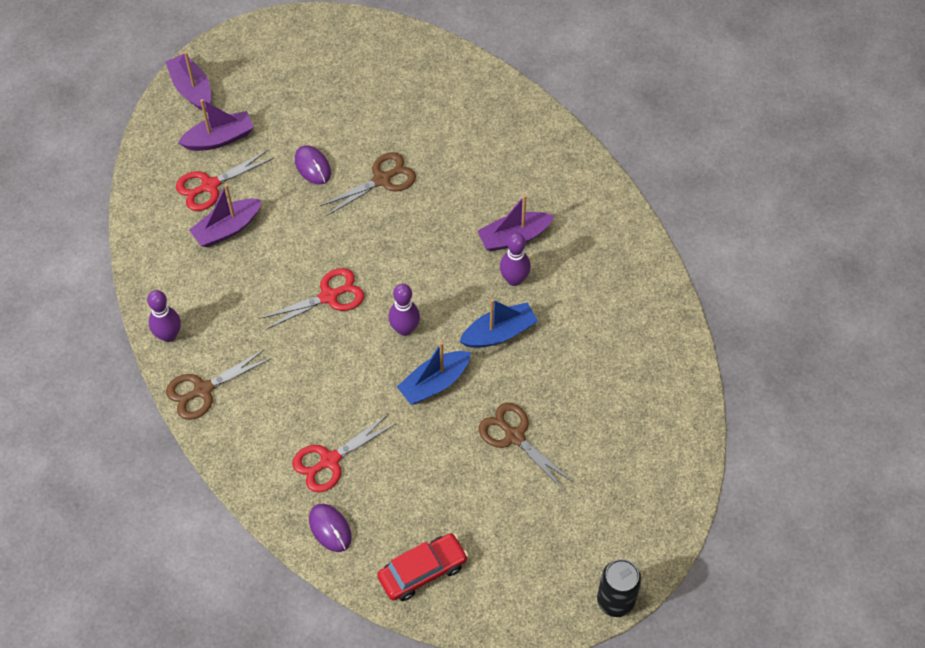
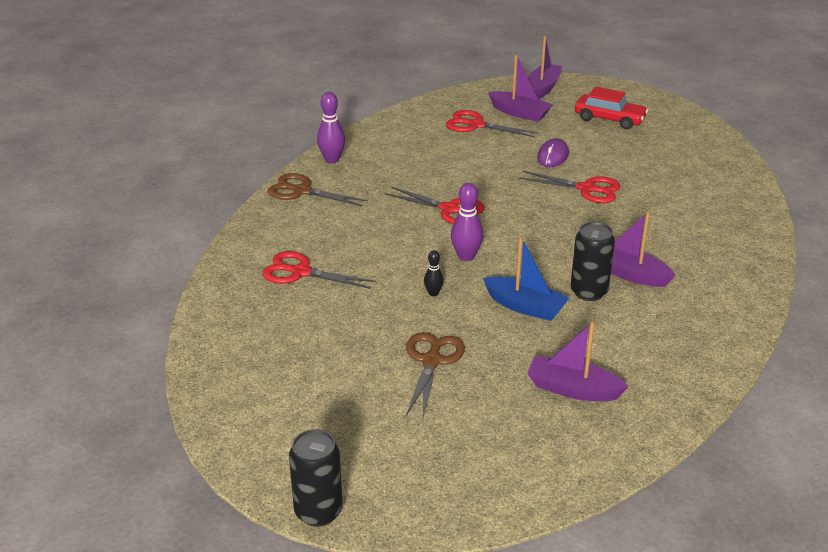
camera: 55 degrees right, 25 degrees down
purple boat [189,184,262,247] -> purple boat moved to [527,321,629,401]
purple mouse [309,504,352,552] -> none
brown scissors [320,152,416,216] -> red scissors [519,171,621,203]
red car [377,533,468,601] -> red car moved to [575,87,648,129]
blue boat [397,342,471,405] -> black bowling pin [424,250,444,296]
purple bowling pin [500,233,531,286] -> black can [570,222,615,301]

